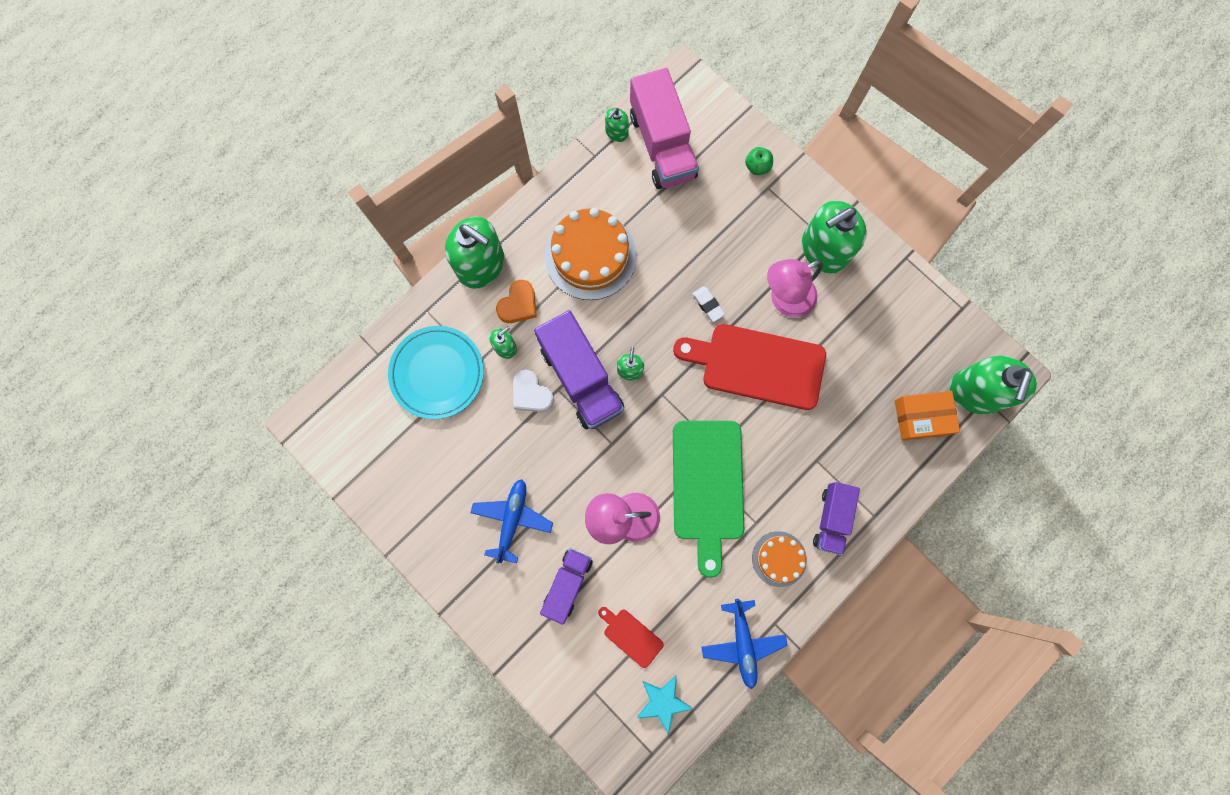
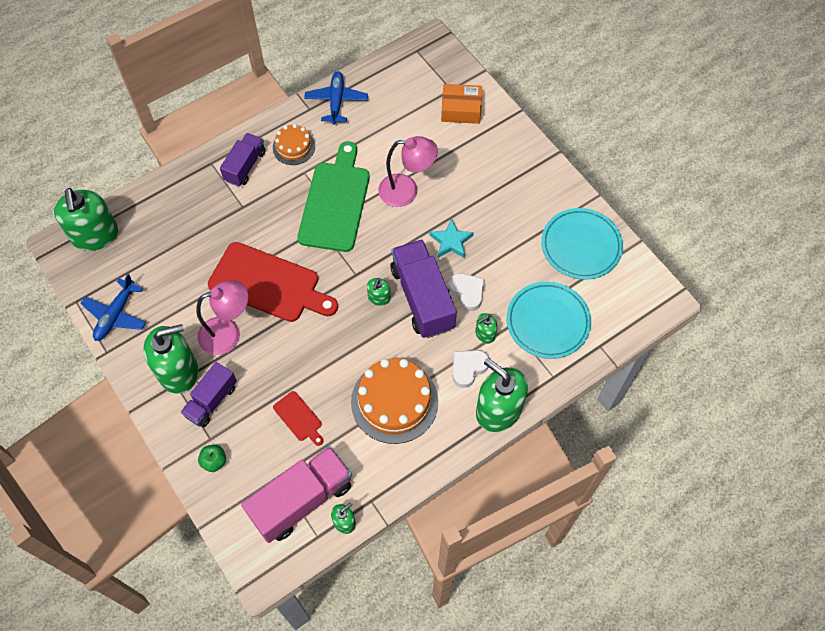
camera: 170 degrees left, 15 degrees down
blue plane [470,479,553,563] -> blue plane moved to [80,274,146,341]
orange heart [496,280,537,323] -> white heart [452,350,489,388]
purple truck [540,548,593,625] -> purple truck moved to [181,362,237,427]
red cutting board [598,607,664,668] -> red cutting board moved to [273,391,323,446]
pink truck [630,68,699,189] -> pink truck turned 60 degrees clockwise [241,446,352,543]
turquoise star [637,675,692,735] -> turquoise star moved to [430,218,474,258]
white eraser [692,286,725,322] -> none
orange box [895,391,960,441] -> orange box moved to [441,84,482,124]
green soap dispenser [950,356,1037,415] -> green soap dispenser turned 135 degrees clockwise [54,188,118,251]
none -> turquoise plate [541,208,623,280]

